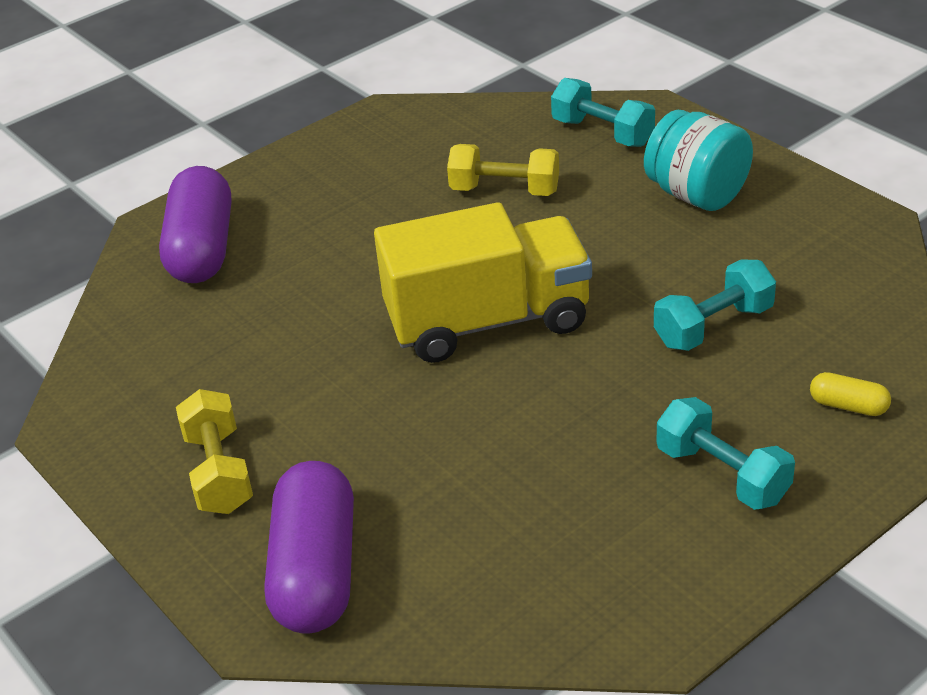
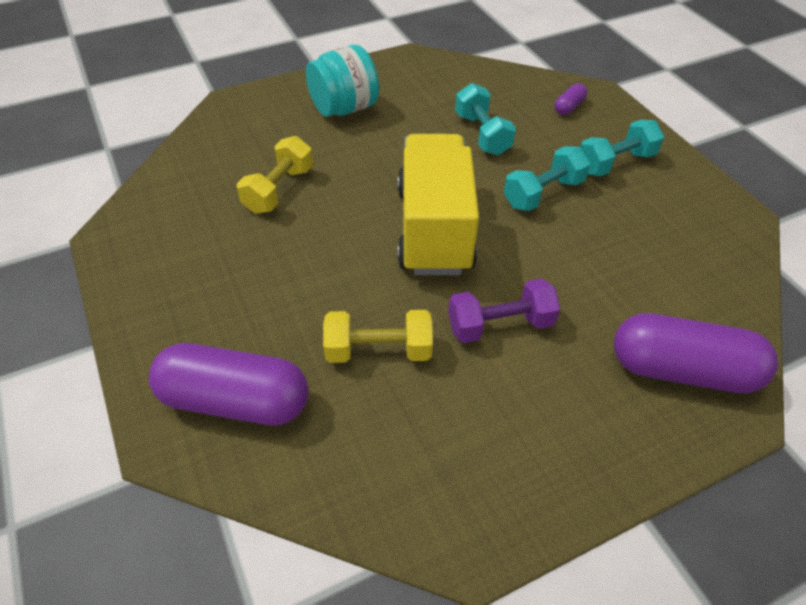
camera: 80 degrees left, 10 degrees up
yellow dumbbell [176,389,253,514] -> yellow dumbbell moved to [323,310,433,363]
turquoise dumbbell [551,78,655,147] -> turquoise dumbbell moved to [504,146,590,211]
yellow capsule [810,372,891,416] -> purple capsule [555,83,587,115]
none -> purple dumbbell [448,278,560,343]

